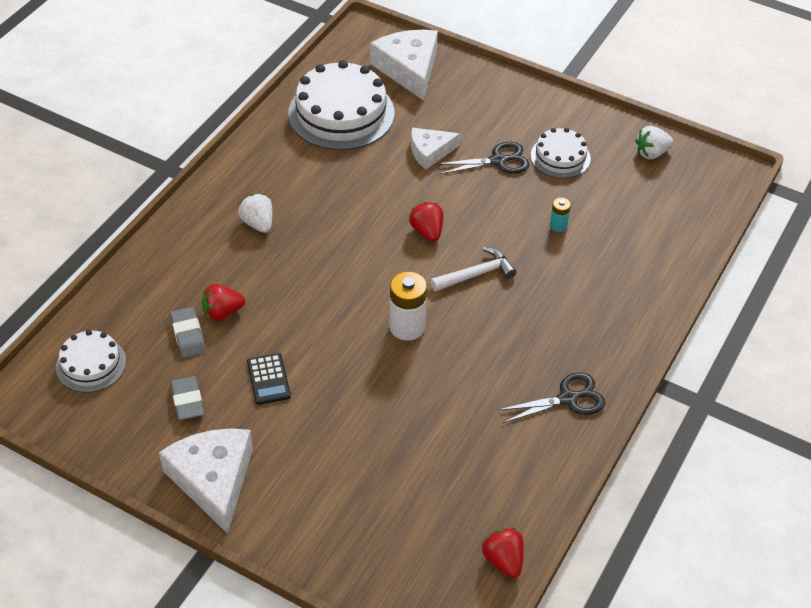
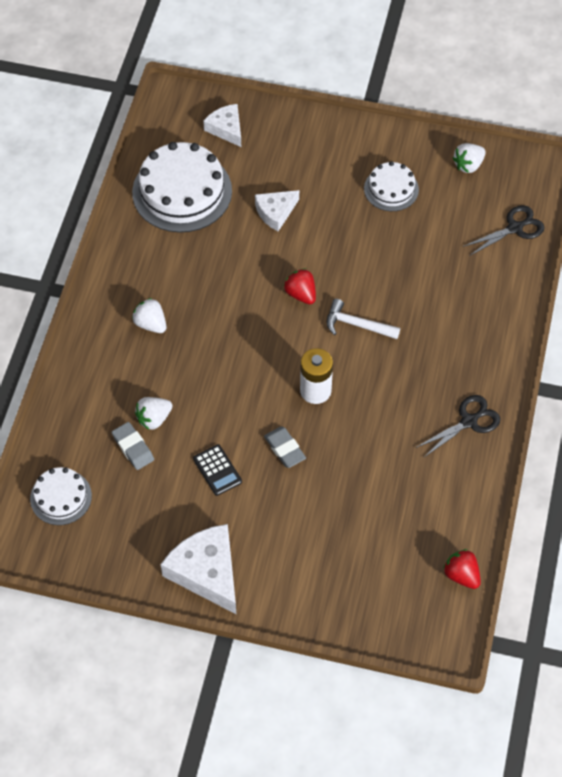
camera: 15 degrees left, 10 degrees up
grey eraser [171,376,204,420] -> grey eraser moved to [264,426,306,468]
red strawberry [202,284,245,321] -> white strawberry [135,397,172,430]
white cheese [370,30,438,101] -> white cheese [203,104,241,147], size x0.60
white hammer [431,247,516,292] -> white hammer turned 120 degrees counterclockwise [326,299,400,339]
black scissors [436,141,529,174] -> black scissors moved to [463,205,545,255]
turquoise battery [550,197,571,232] -> none

